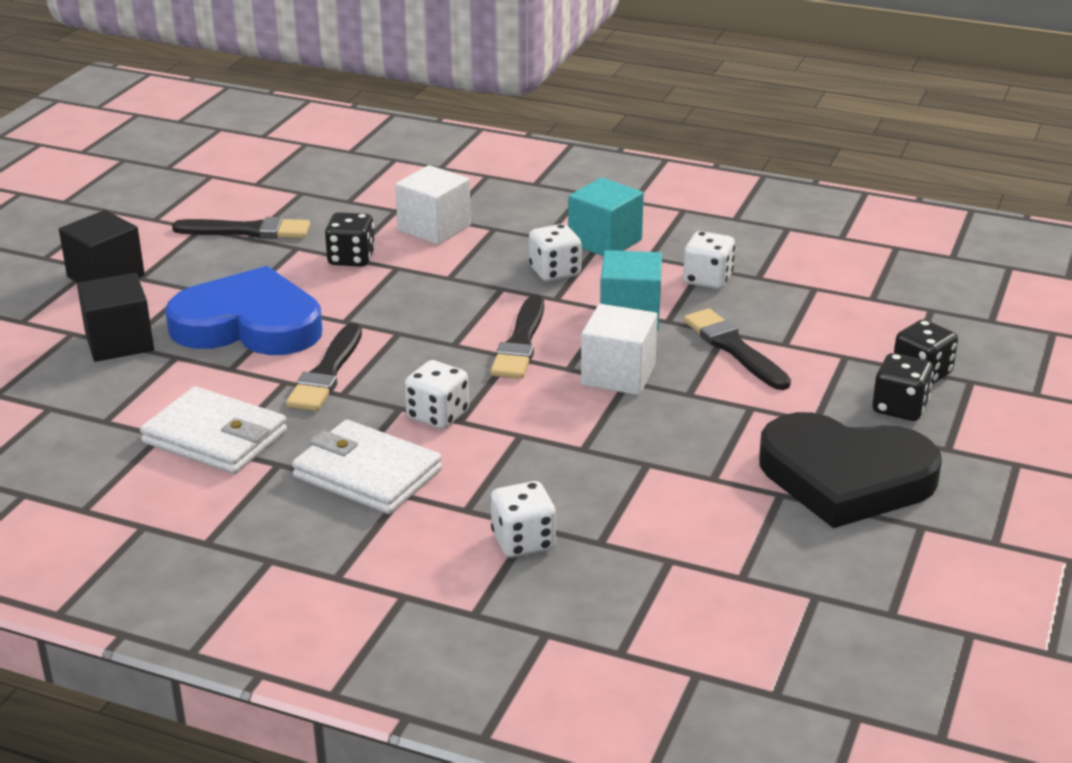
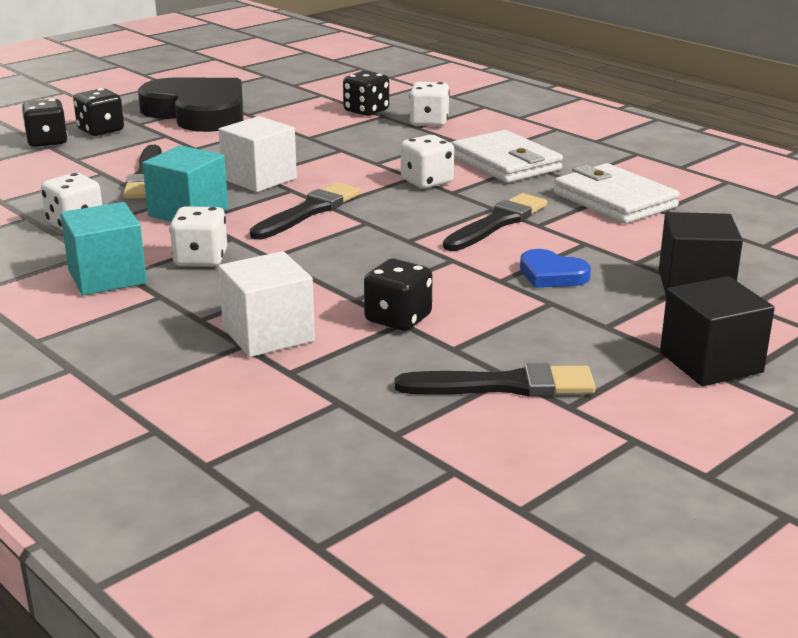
camera: 155 degrees left, 5 degrees down
blue heart [165,266,323,355] -> blue heart [520,249,591,288], size x0.43
black brush [172,217,310,239] -> black brush turned 150 degrees clockwise [395,363,596,397]
none -> black dice [343,71,389,116]

